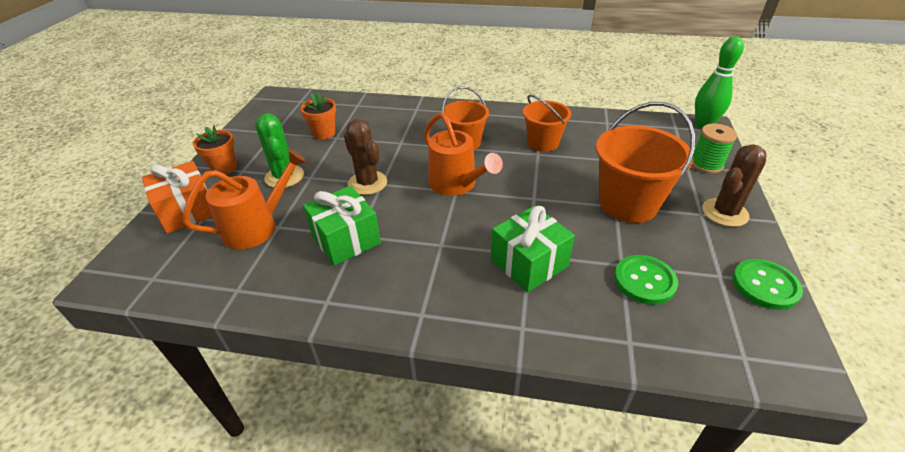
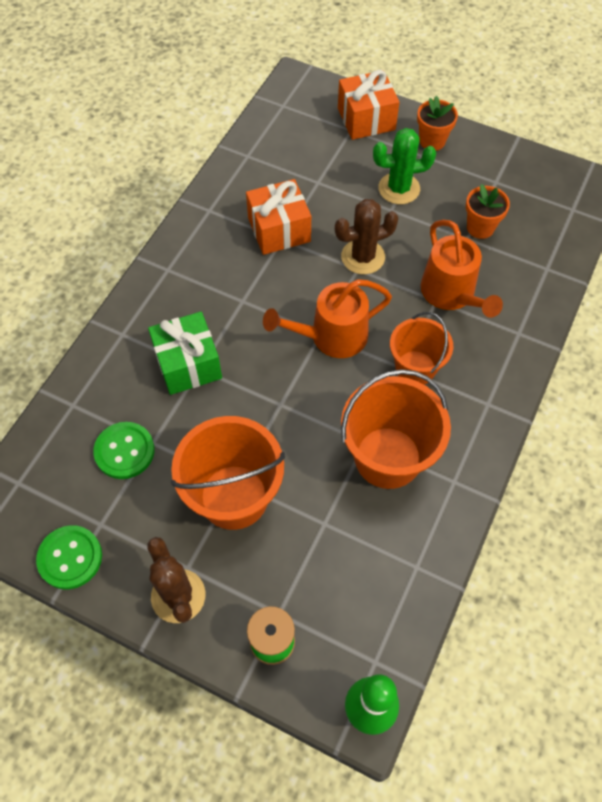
camera: 105 degrees right, 20 degrees up
orange watering can [183,149,307,249] -> orange watering can moved to [421,220,503,318]
green gift [303,186,381,266] -> orange gift [246,179,311,255]
orange bucket [523,95,571,152] -> orange bucket [341,369,451,489], size x1.58

